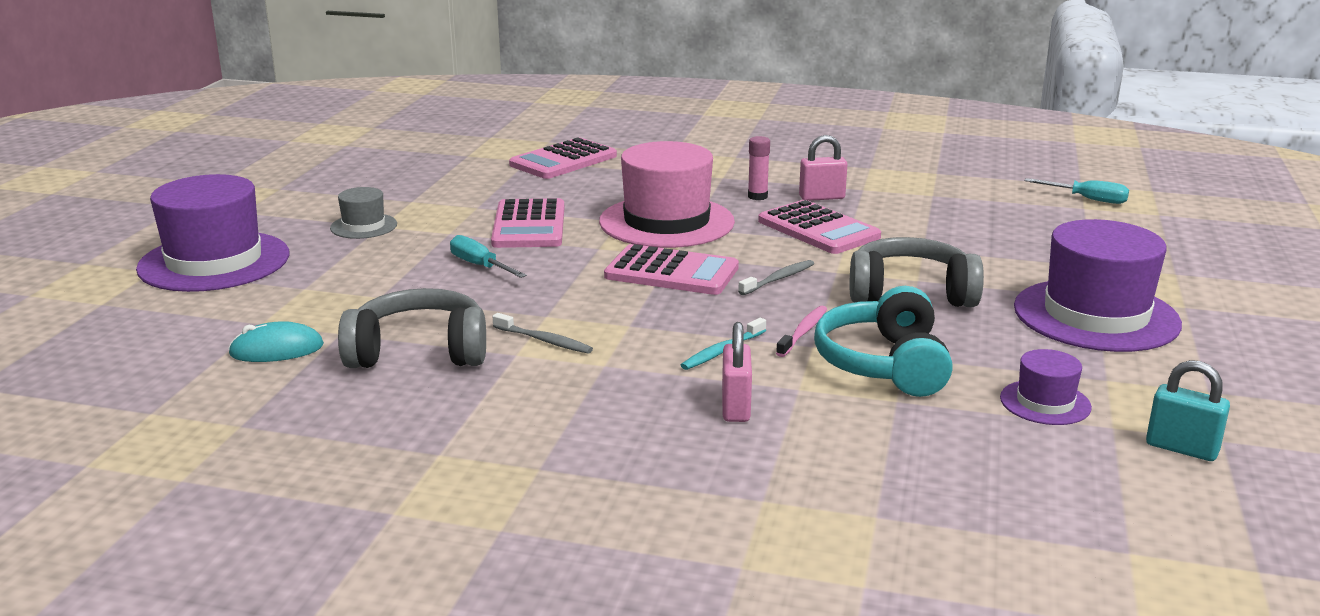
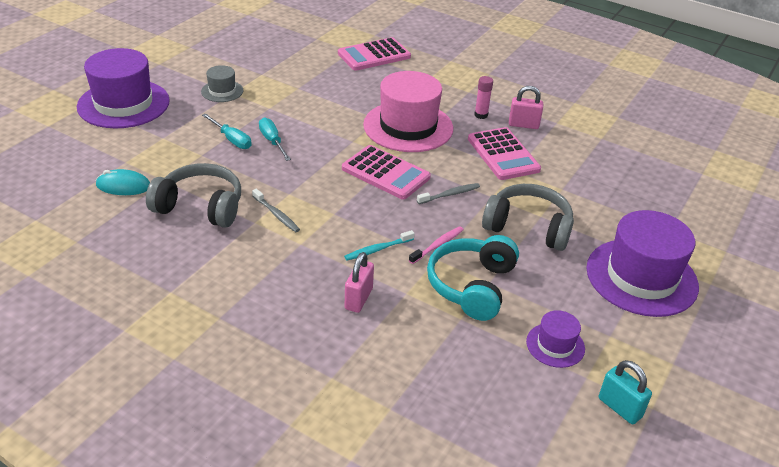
camera: 15 degrees right, 15 degrees up
pink calculator [491,198,564,248] -> none
turquoise screwdriver [1025,178,1129,204] -> turquoise screwdriver moved to [202,113,252,149]

